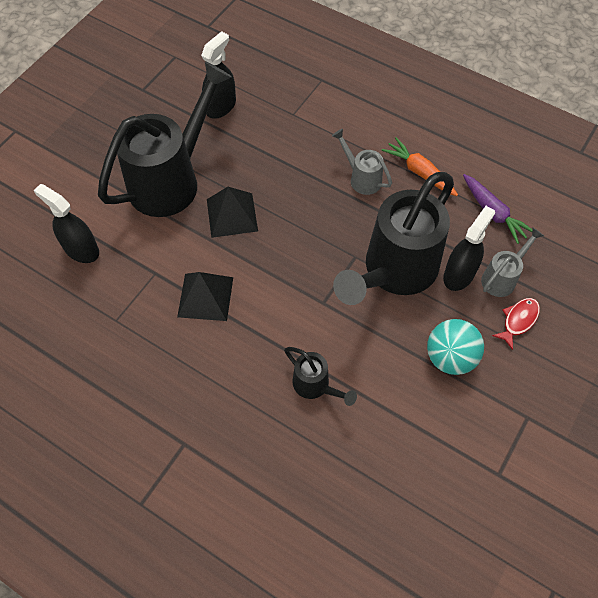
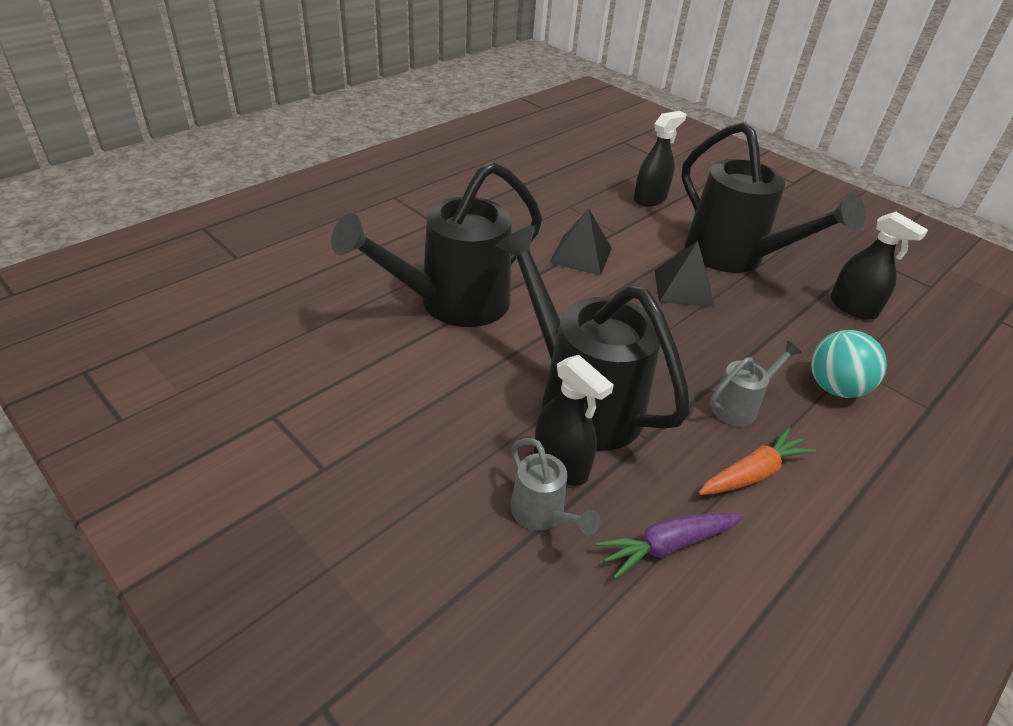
camera: 100 degrees right, 20 degrees down
black watering can [284,347,357,406] -> black watering can [331,161,542,327], size x2.21
turquoise ball [427,319,484,375] -> turquoise ball moved to [811,330,887,398]
red fish [492,298,540,350] -> none

